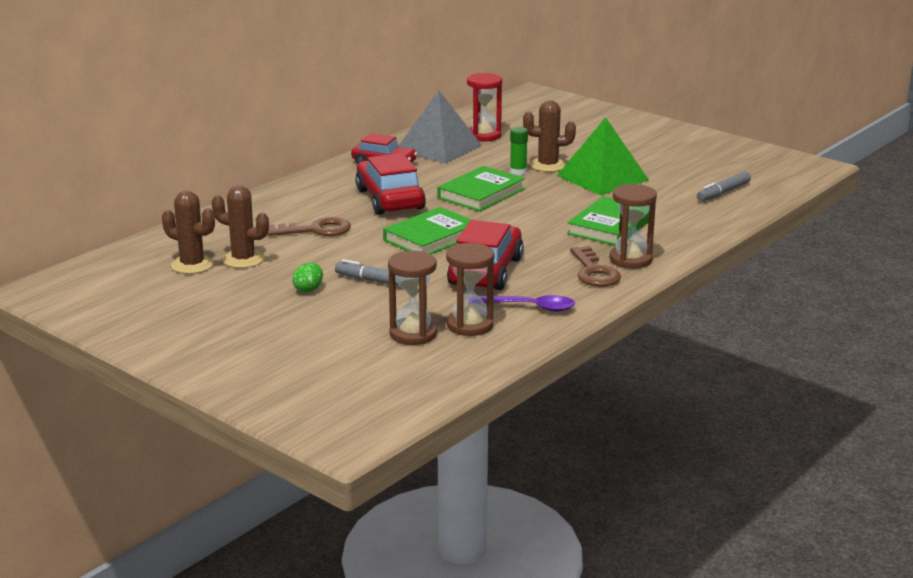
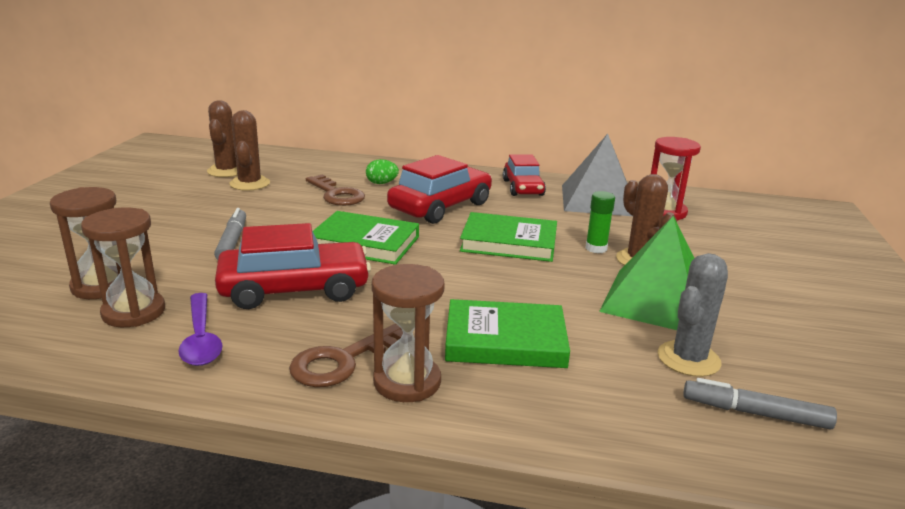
camera: 60 degrees right, 0 degrees up
green egg [292,263,323,293] -> green egg moved to [366,159,399,184]
none -> grey cactus [658,253,728,377]

